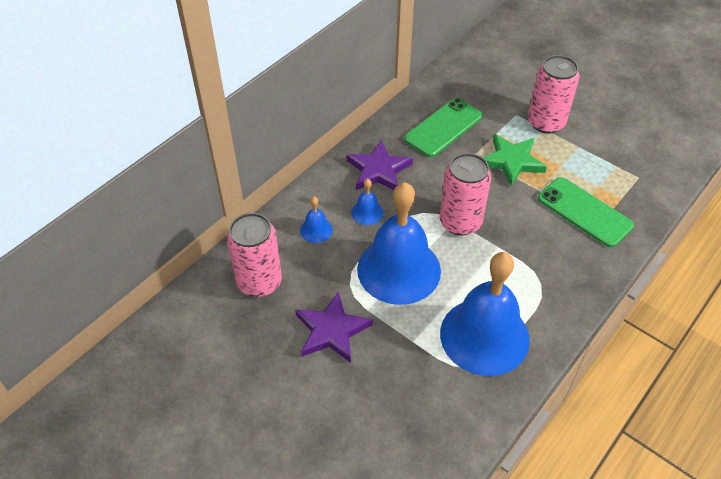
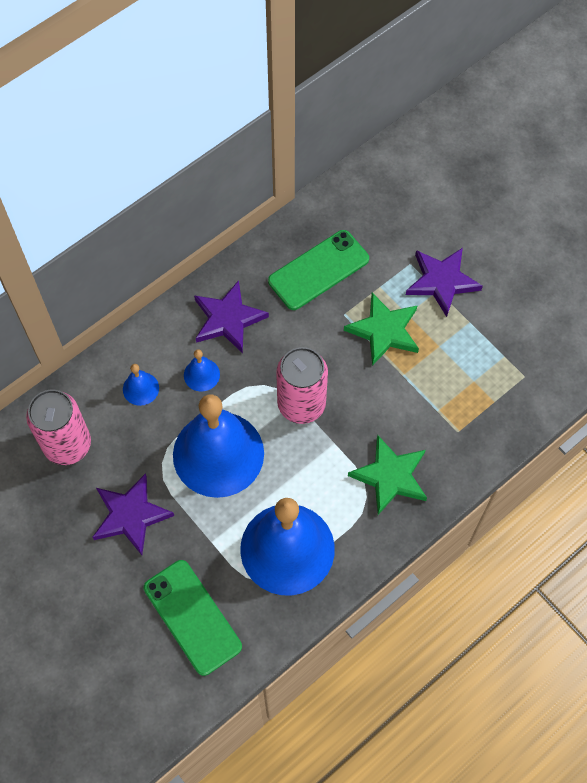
camera: 10 degrees right, 15 degrees up
pink can [528,55,580,133] -> purple star [406,248,483,317]
green phone [538,177,634,247] -> green phone moved to [144,560,242,676]
none -> green star [348,435,427,515]

